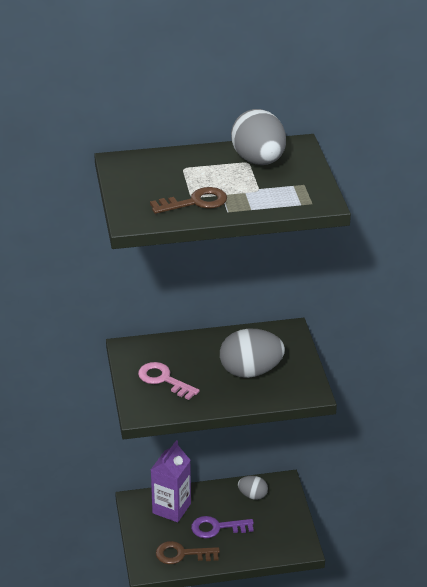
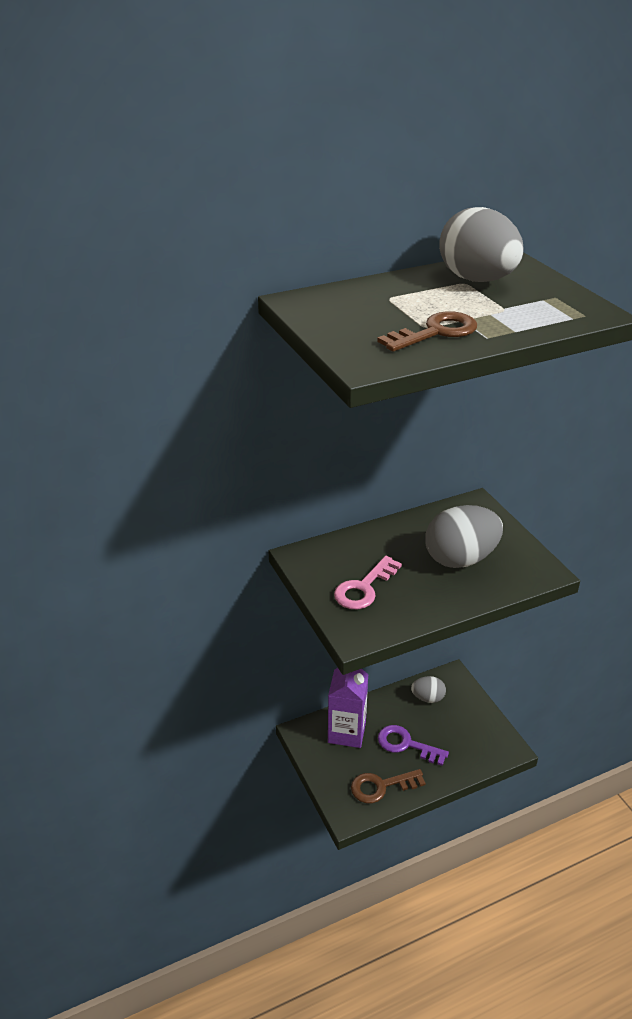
camera: 15 degrees left, 0 degrees up
pink key [138,362,200,400] -> pink key turned 75 degrees counterclockwise [334,556,402,609]
purple key [191,516,254,538] -> purple key turned 45 degrees clockwise [378,725,449,766]

